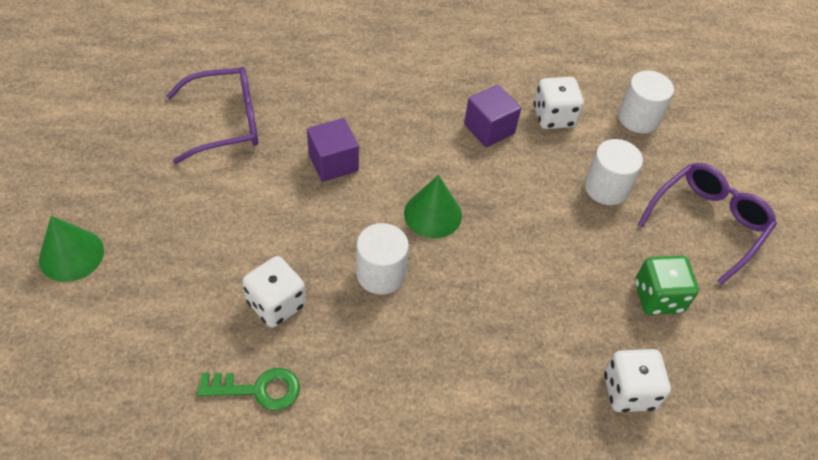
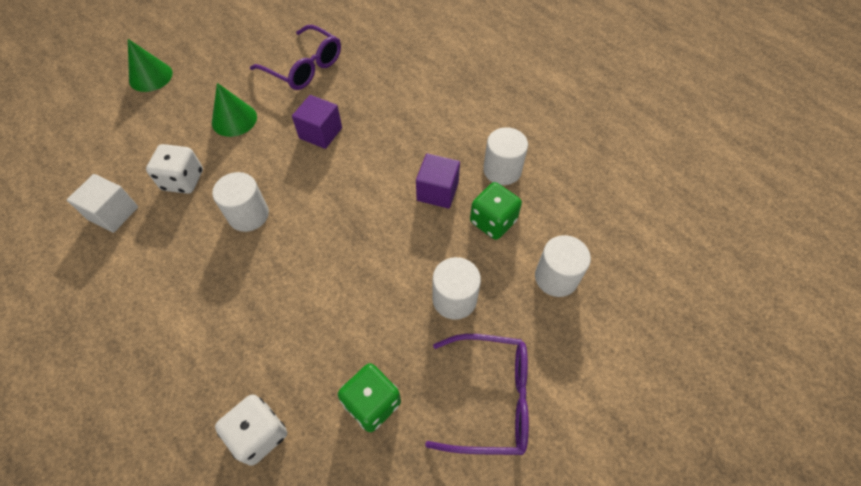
camera: 55 degrees right, 5 degrees up
green key [197,368,300,410] -> white cube [67,174,138,233]
green cone [404,175,462,238] -> green cone moved to [212,83,257,137]
white dice [534,77,584,129] -> green dice [470,182,522,240]
none -> white cylinder [483,127,528,185]

